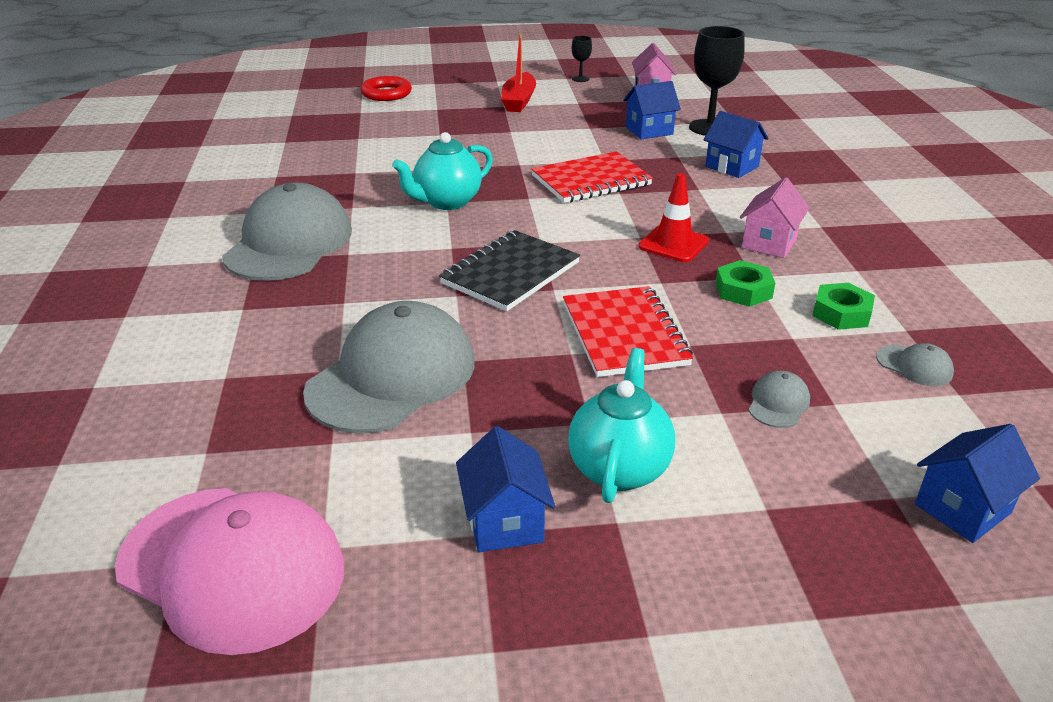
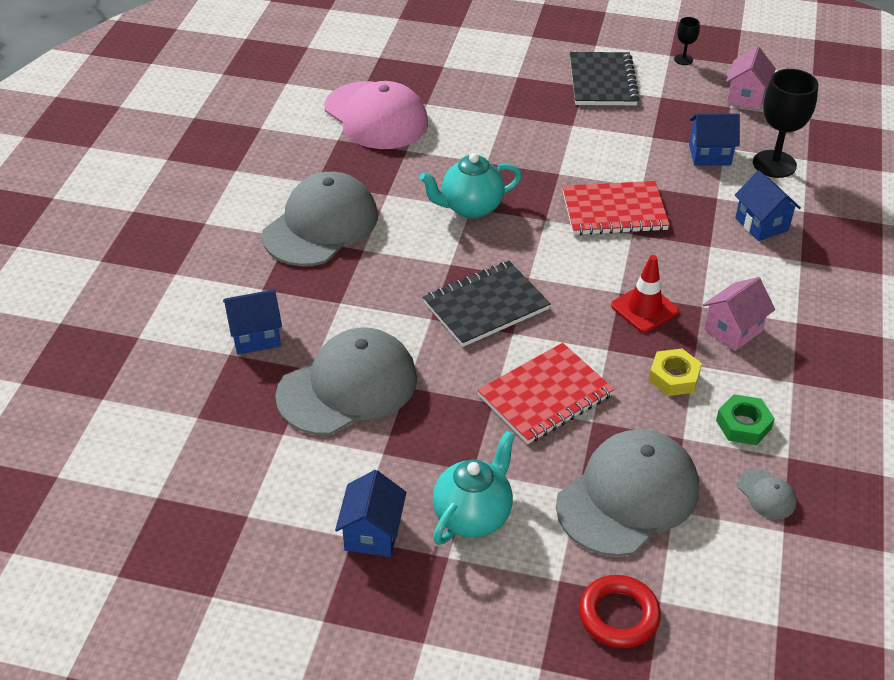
camera: 20 degrees right, 10 degrees up
pink cap [115,488,344,655] -> pink cap moved to [324,81,428,149]
red ring [360,76,412,101] -> red ring moved to [579,575,661,648]
red boat [501,34,536,112] -> black notebook [570,52,640,105]
red notebook [563,286,693,377] -> red notebook turned 45 degrees clockwise [477,343,614,444]
green nut [716,260,775,307] -> yellow nut [649,349,702,396]
grey cap [749,371,810,428] -> grey cap [556,429,699,557], size x2.47
blue house [915,424,1040,543] -> blue house moved to [223,290,282,355]

